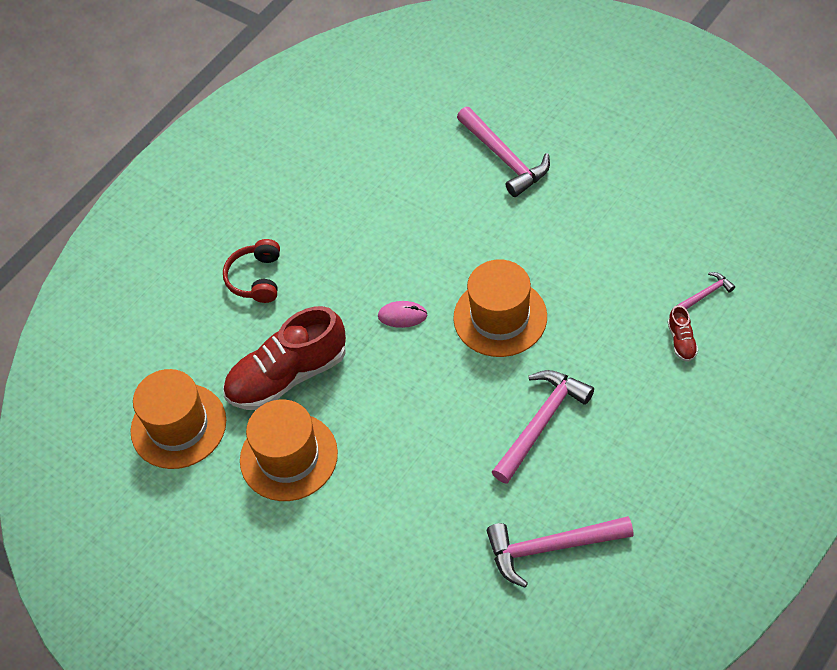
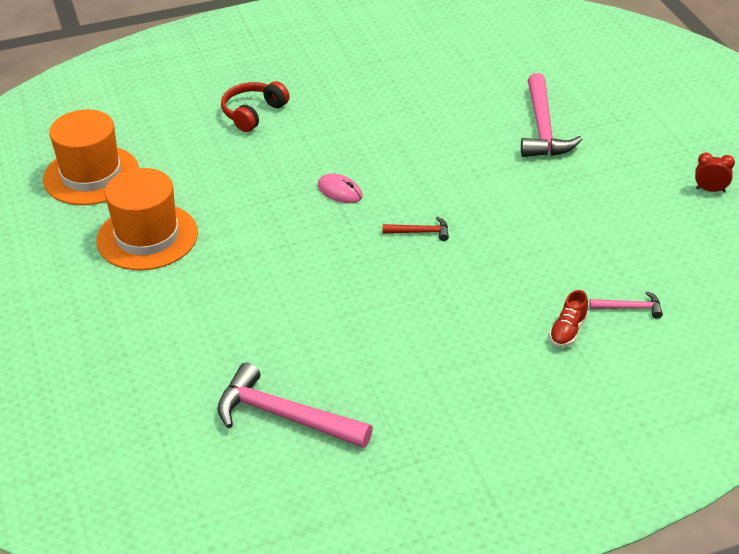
camera: 30 degrees right, 15 degrees down
red shoe [223,306,346,410] -> none
orange hat [453,259,547,357] -> red hammer [383,217,449,241]
pink hammer [492,370,594,484] -> none
none -> red clock [695,153,735,192]

